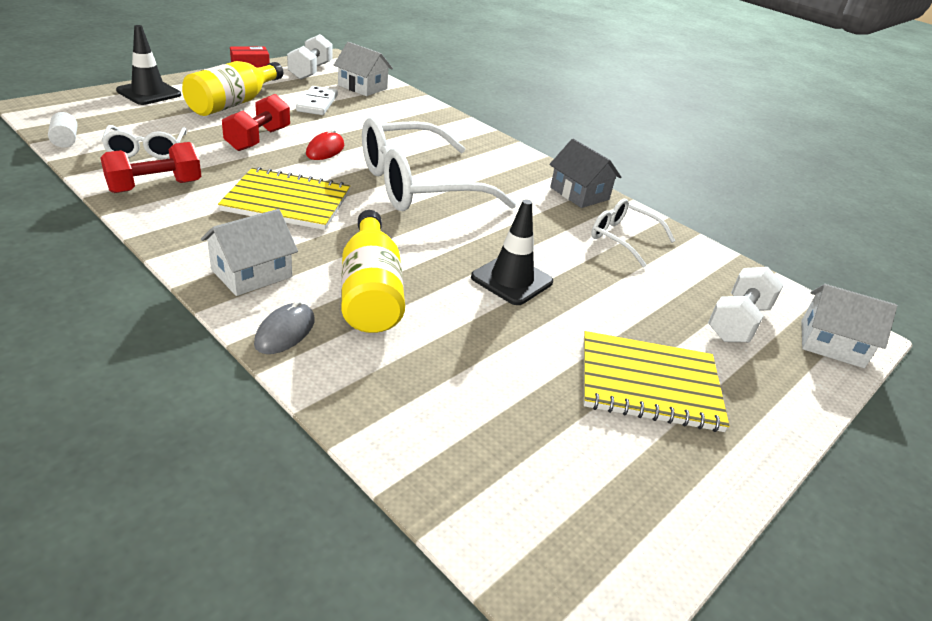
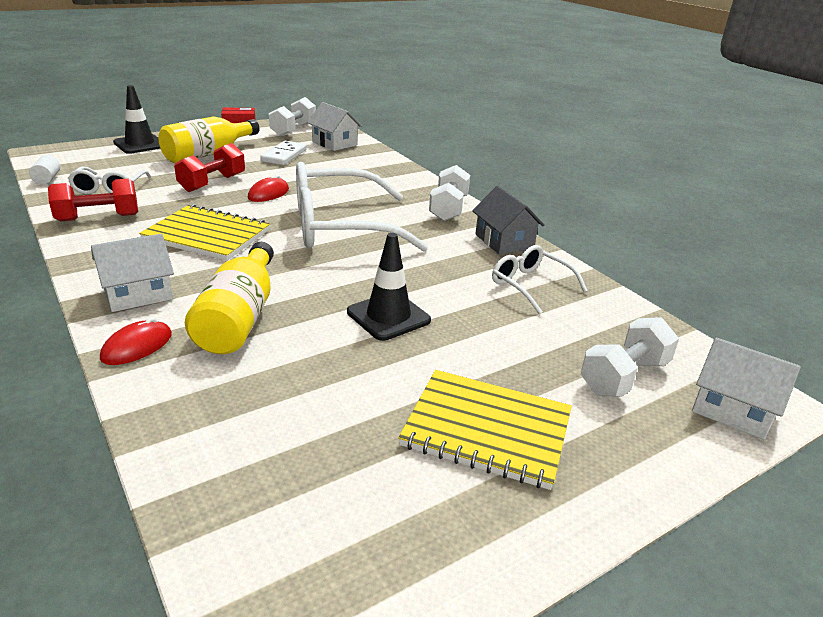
camera: 15 degrees right, 5 degrees down
grey mouse [254,300,315,354] -> red mouse [100,317,172,365]
none -> white dumbbell [429,165,470,221]

